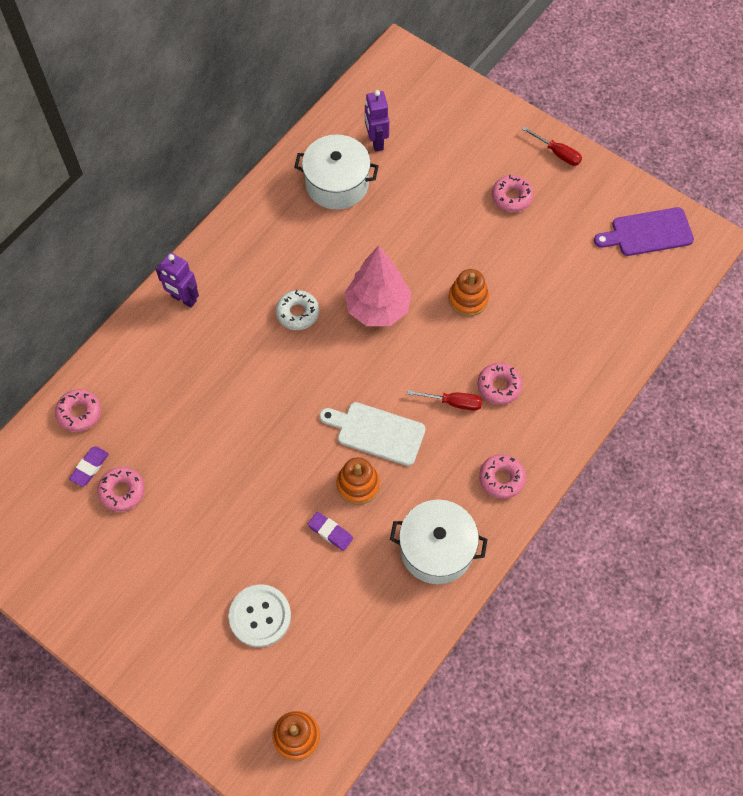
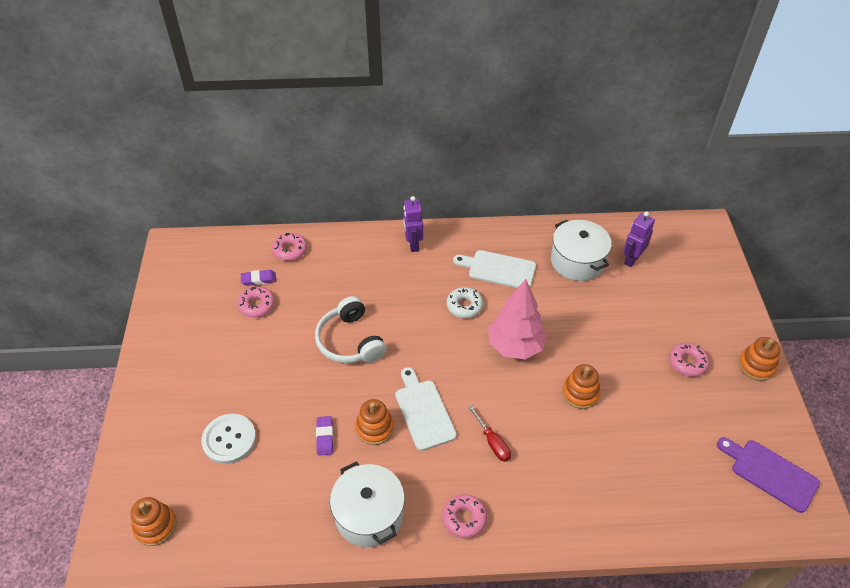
camera: 50 degrees right, 15 degrees down
pink donut [477,363,523,405] -> none
red screwdriver [522,127,582,166] -> orange stacking toy [738,337,780,381]
none -> white headphones [315,296,387,363]
none -> white cutting board [453,250,536,288]

